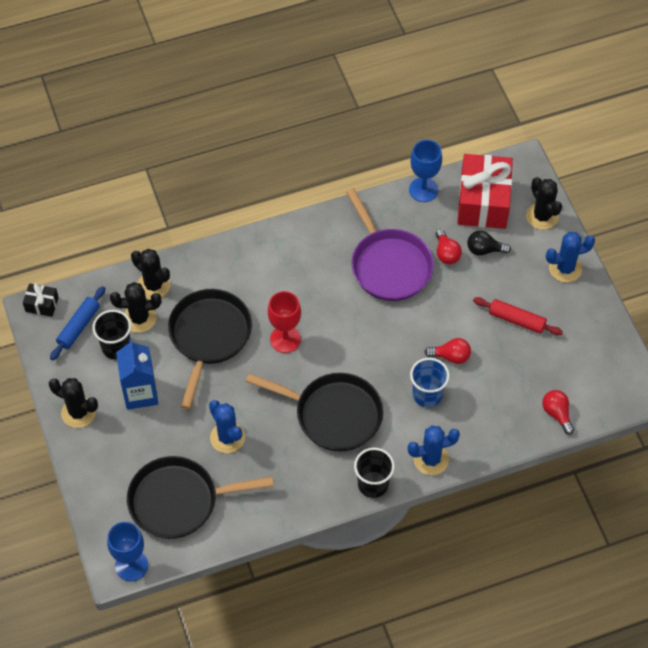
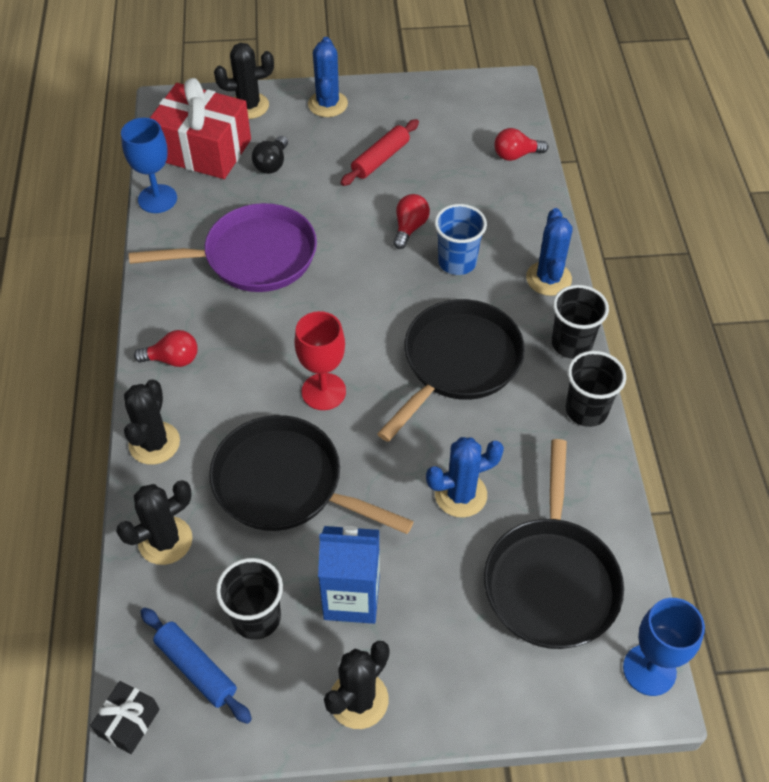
camera: 75 degrees left, 5 degrees down
black cactus [110,282,161,333] -> black cactus moved to [124,379,180,465]
red light bulb [435,229,462,264] -> red light bulb moved to [134,330,198,367]
none -> black cup [566,351,626,427]

